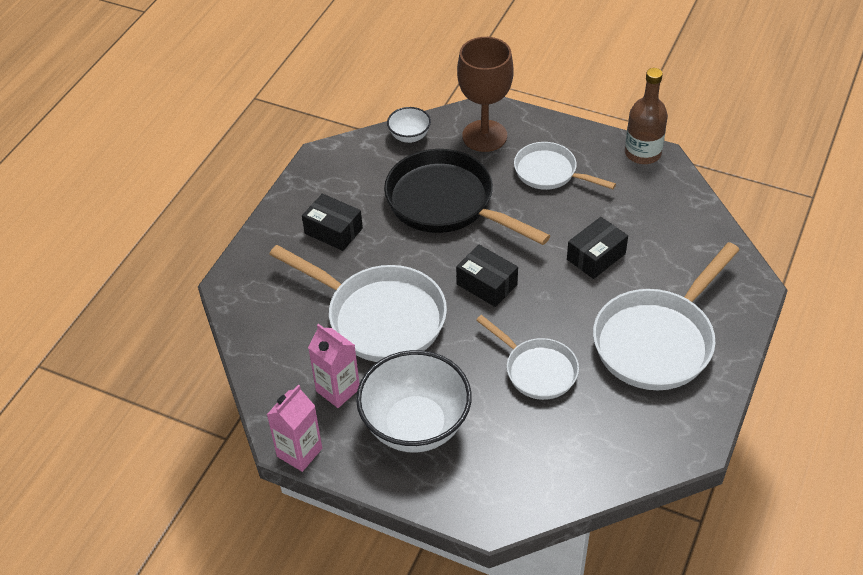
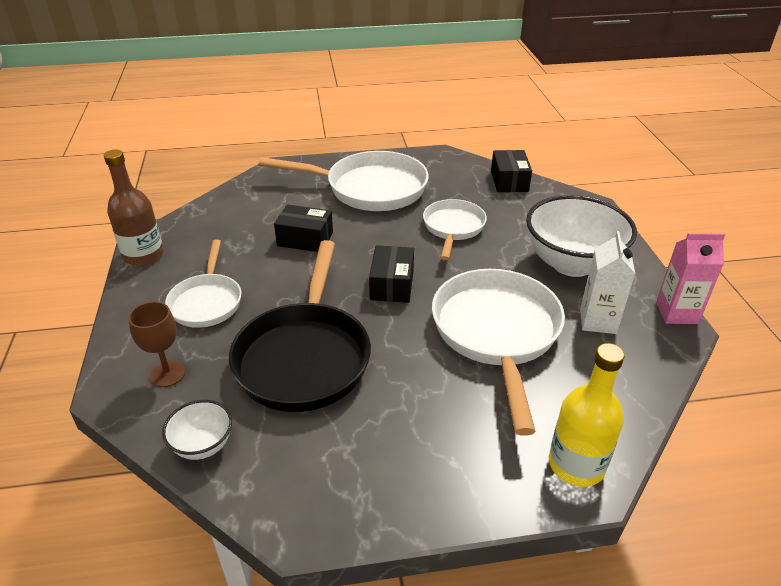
camera: 125 degrees left, 10 degrees down
black box [302,193,363,251] -> black box moved to [491,150,532,192]
pink carton [308,324,360,408] -> white carton [580,231,635,334]
brown goblet [457,37,514,152] -> brown goblet [128,301,186,387], size x0.56
none -> yellow bottle [549,343,625,487]

